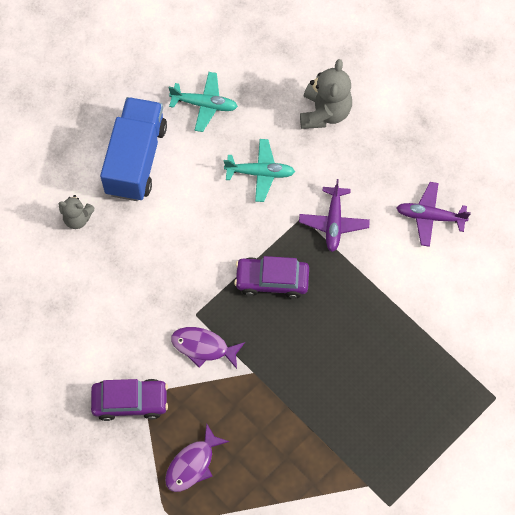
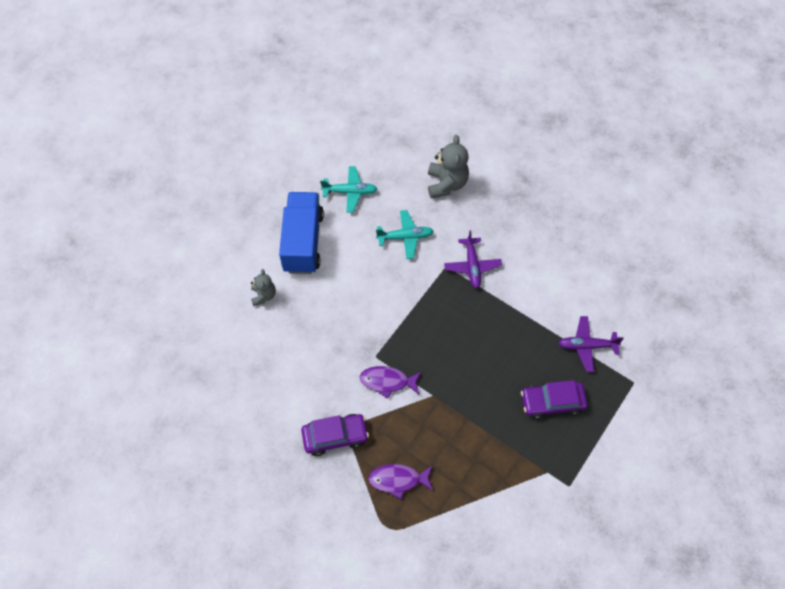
camera: 10 degrees left, 5 degrees down
grey teddy bear [59,195,94,229] -> grey teddy bear turned 90 degrees counterclockwise [251,269,276,306]
purple fish [165,424,229,492] -> purple fish turned 60 degrees clockwise [368,464,433,499]
purple car [234,256,309,299] -> purple car moved to [521,380,588,419]
purple plane [397,182,471,247] -> purple plane moved to [558,316,624,372]

